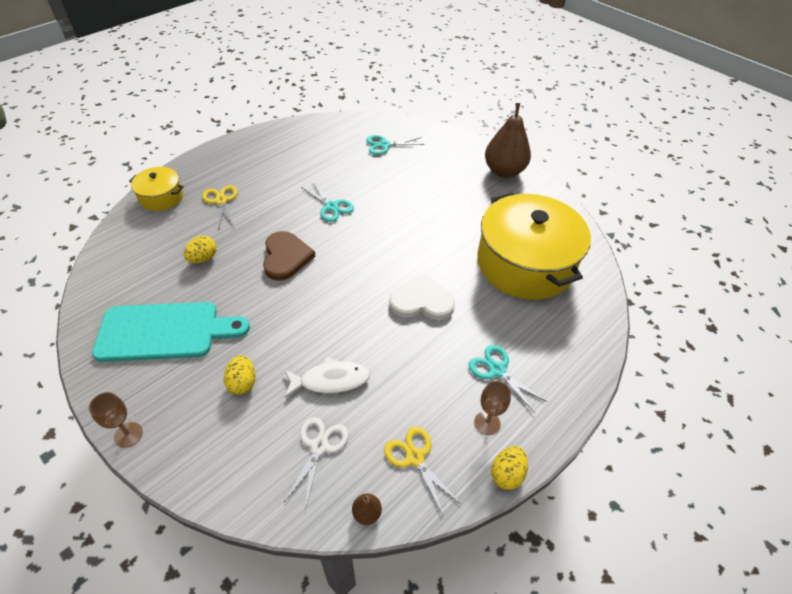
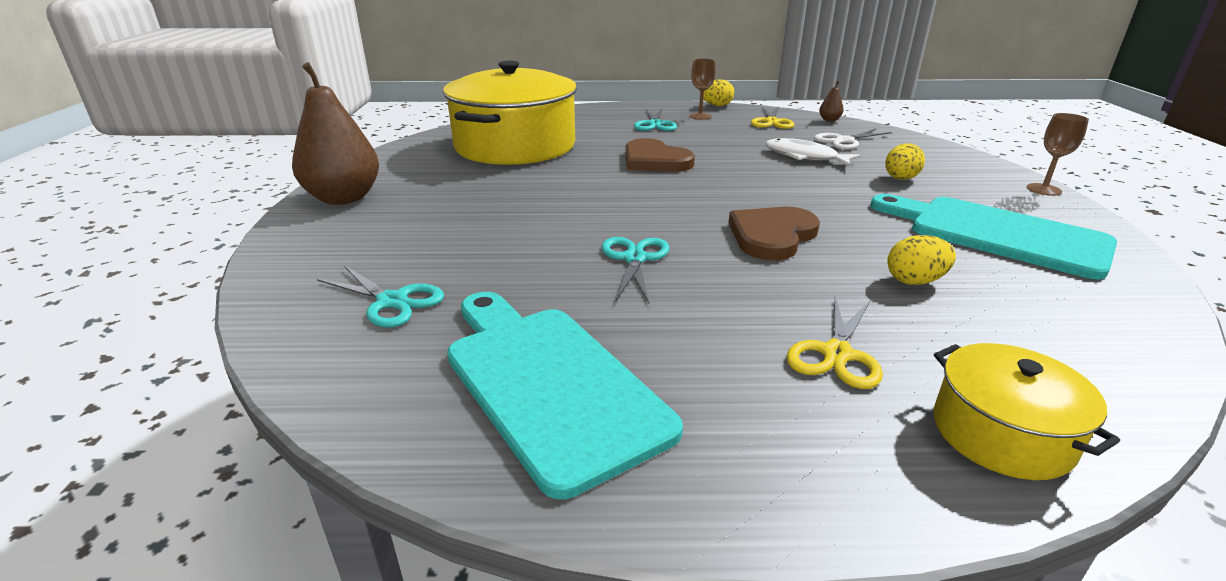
camera: 135 degrees left, 20 degrees down
white heart [389,274,455,320] -> brown heart [625,138,695,172]
none -> turquoise cutting board [447,292,683,499]

